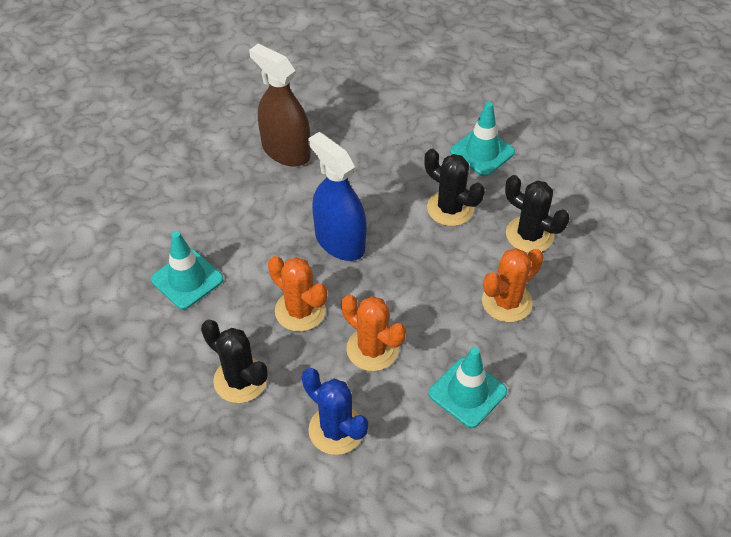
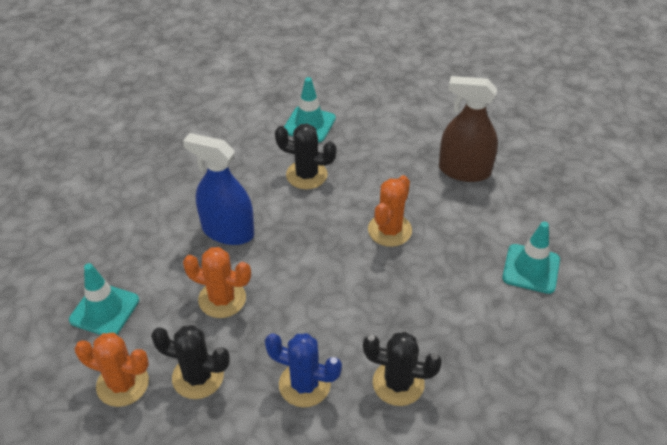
camera: 25 degrees left, 5 degrees down
brown spray bottle [249,44,311,167] -> brown spray bottle moved to [439,76,498,182]
orange cactus [341,295,406,371] -> orange cactus moved to [75,333,149,407]
turquoise traffic cone [429,347,507,428] -> turquoise traffic cone moved to [502,222,560,294]
black cactus [505,175,570,253] -> black cactus moved to [363,332,442,406]

